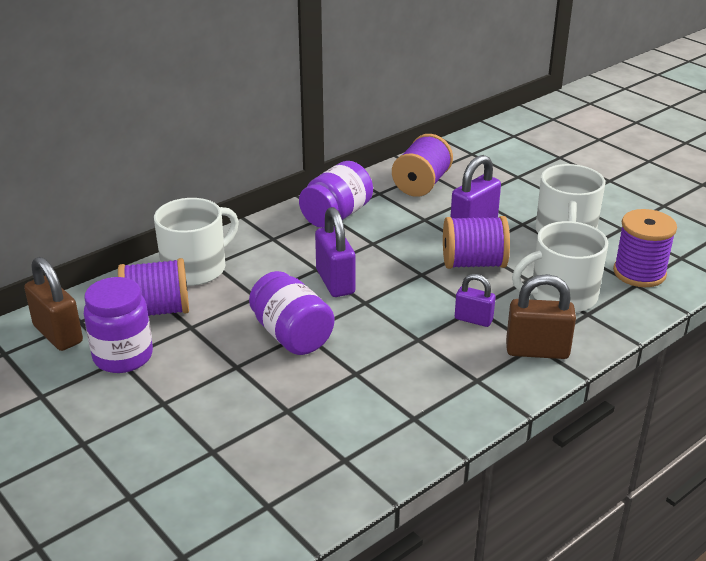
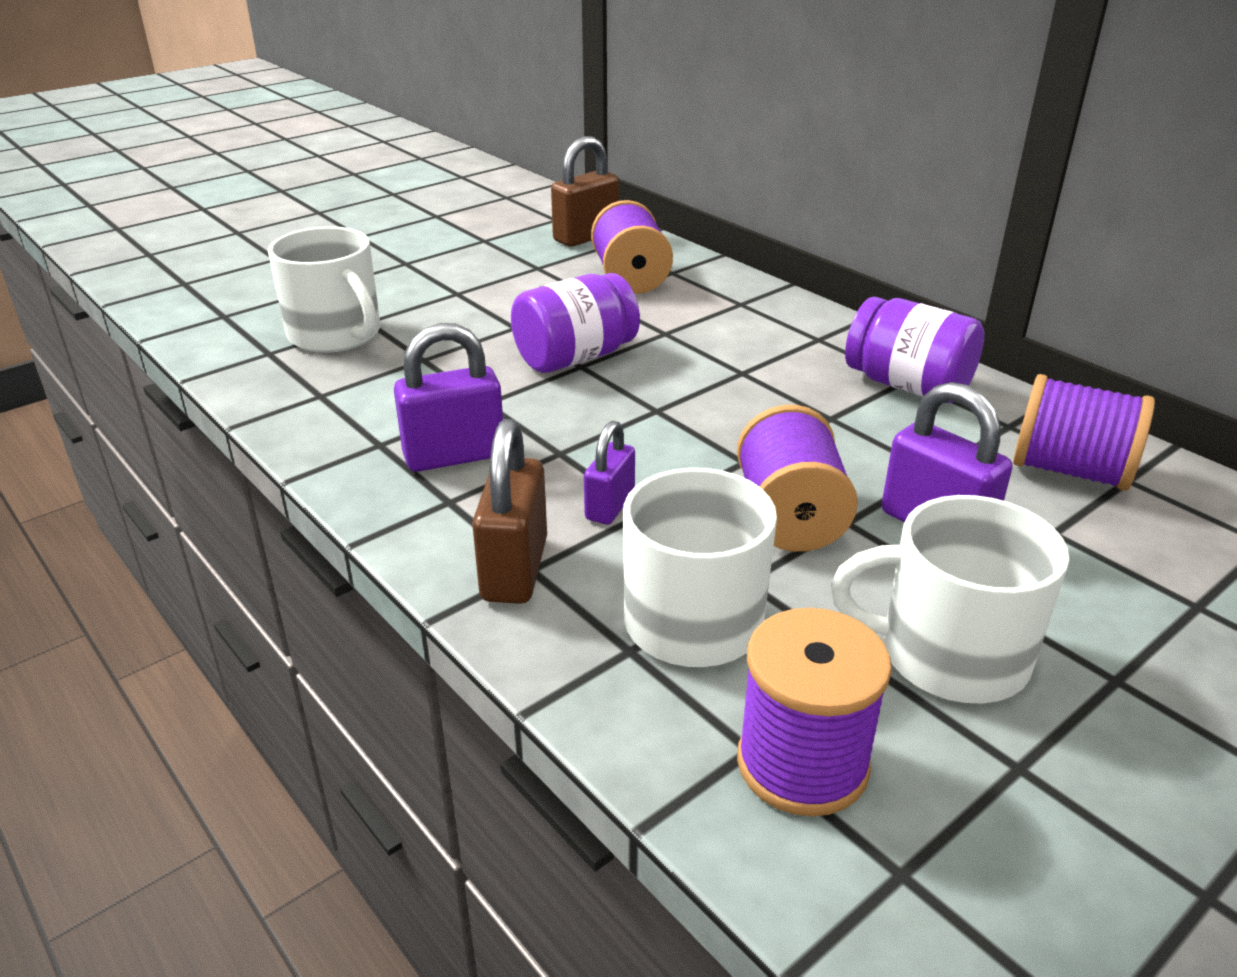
camera: 90 degrees right, 0 degrees up
purple jar [84,277,153,373] -> none
white mug [154,198,239,286] -> white mug moved to [268,226,380,353]
purple padlock [315,207,356,297] -> purple padlock moved to [394,323,503,472]

